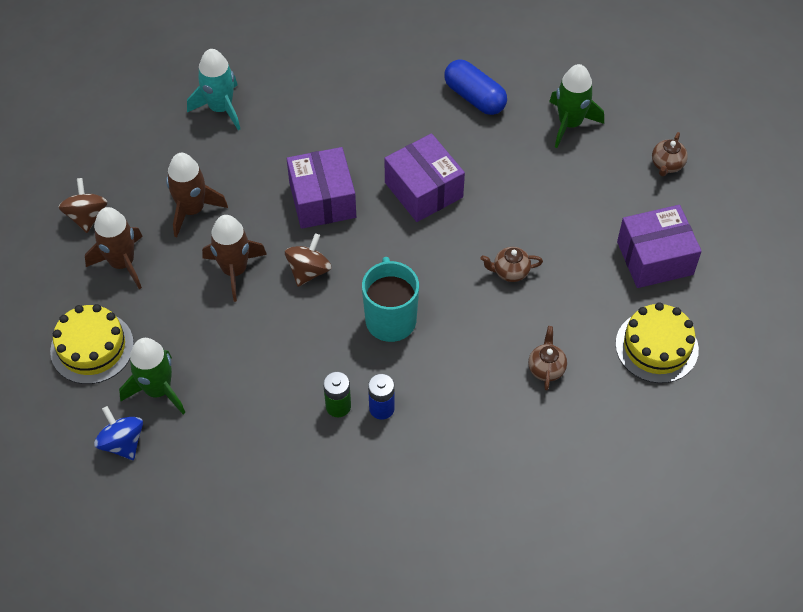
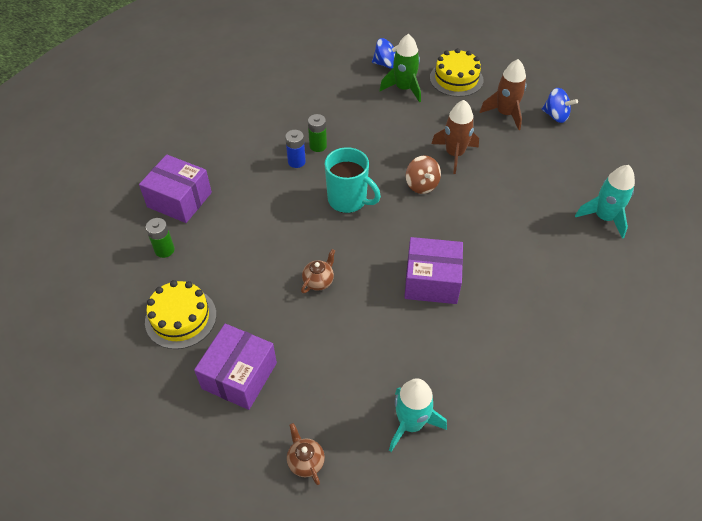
camera: 130 degrees right, 5 degrees down
brown spinning top [58,178,108,233] -> blue spinning top [542,88,578,123]
brown rocket [166,153,228,237] -> none
purple box [287,147,356,229] -> purple box moved to [139,154,212,223]
blue capsule [444,59,507,115] -> none
brown teapot [528,326,567,391] -> none
green rocket [549,64,604,148] -> turquoise rocket [389,378,447,452]
none -> green battery [146,218,174,258]

